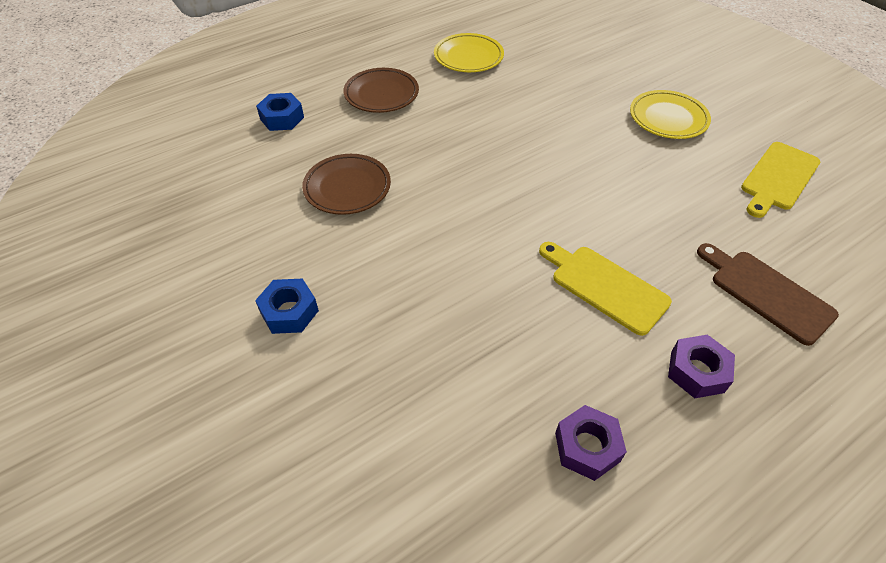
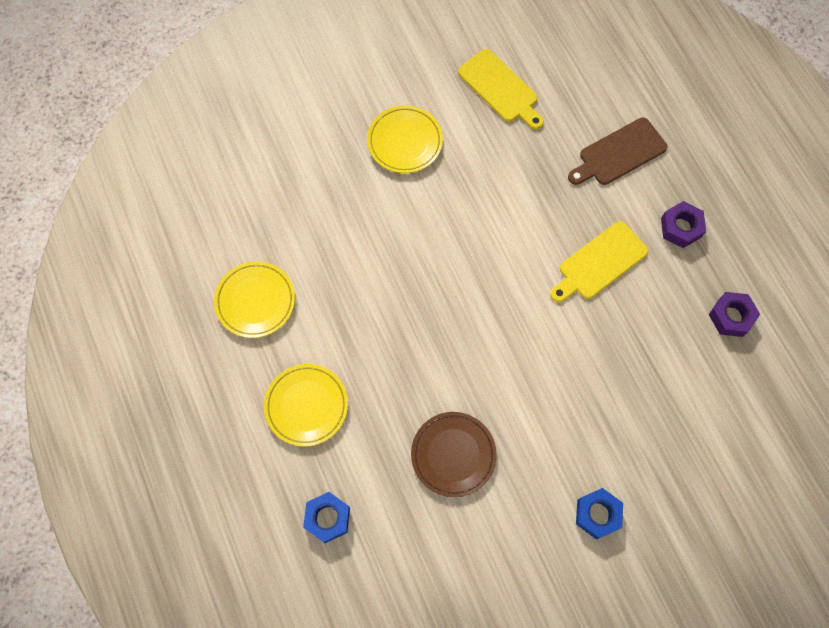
camera: 80 degrees left, 20 degrees up
brown plate [343,68,419,113] -> yellow plate [264,364,348,447]

